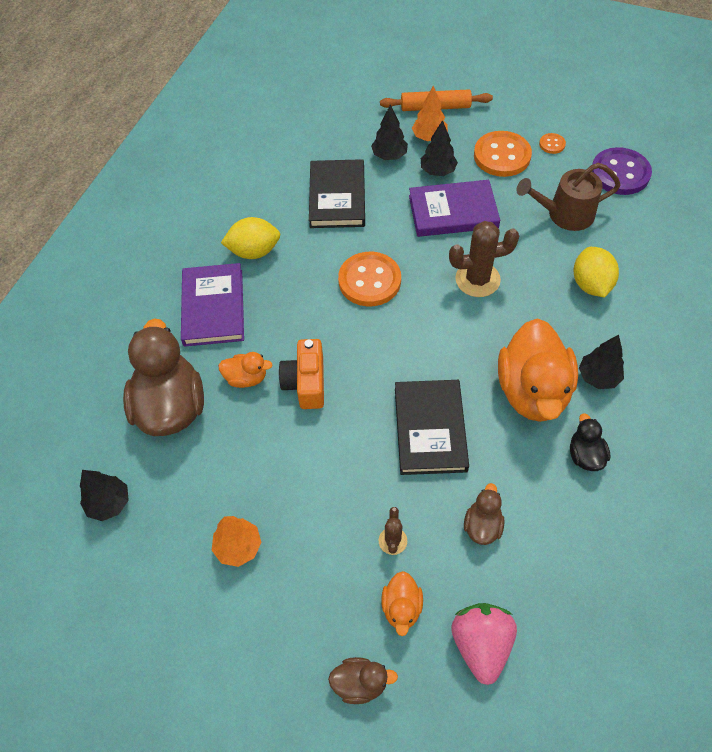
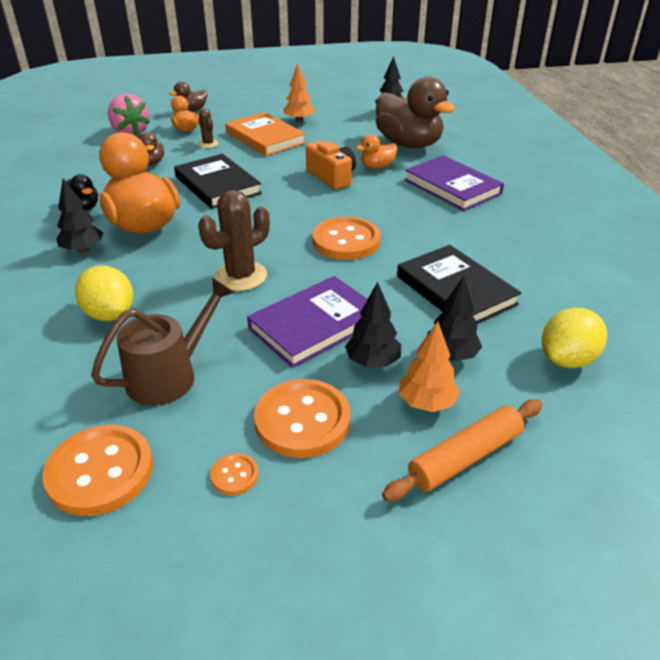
camera: 145 degrees right, 20 degrees down
yellow lemon [221,217,280,259] -> yellow lemon moved to [542,308,607,368]
purple button [592,147,652,195] -> orange button [42,425,153,516]
none -> orange book [225,112,306,156]

